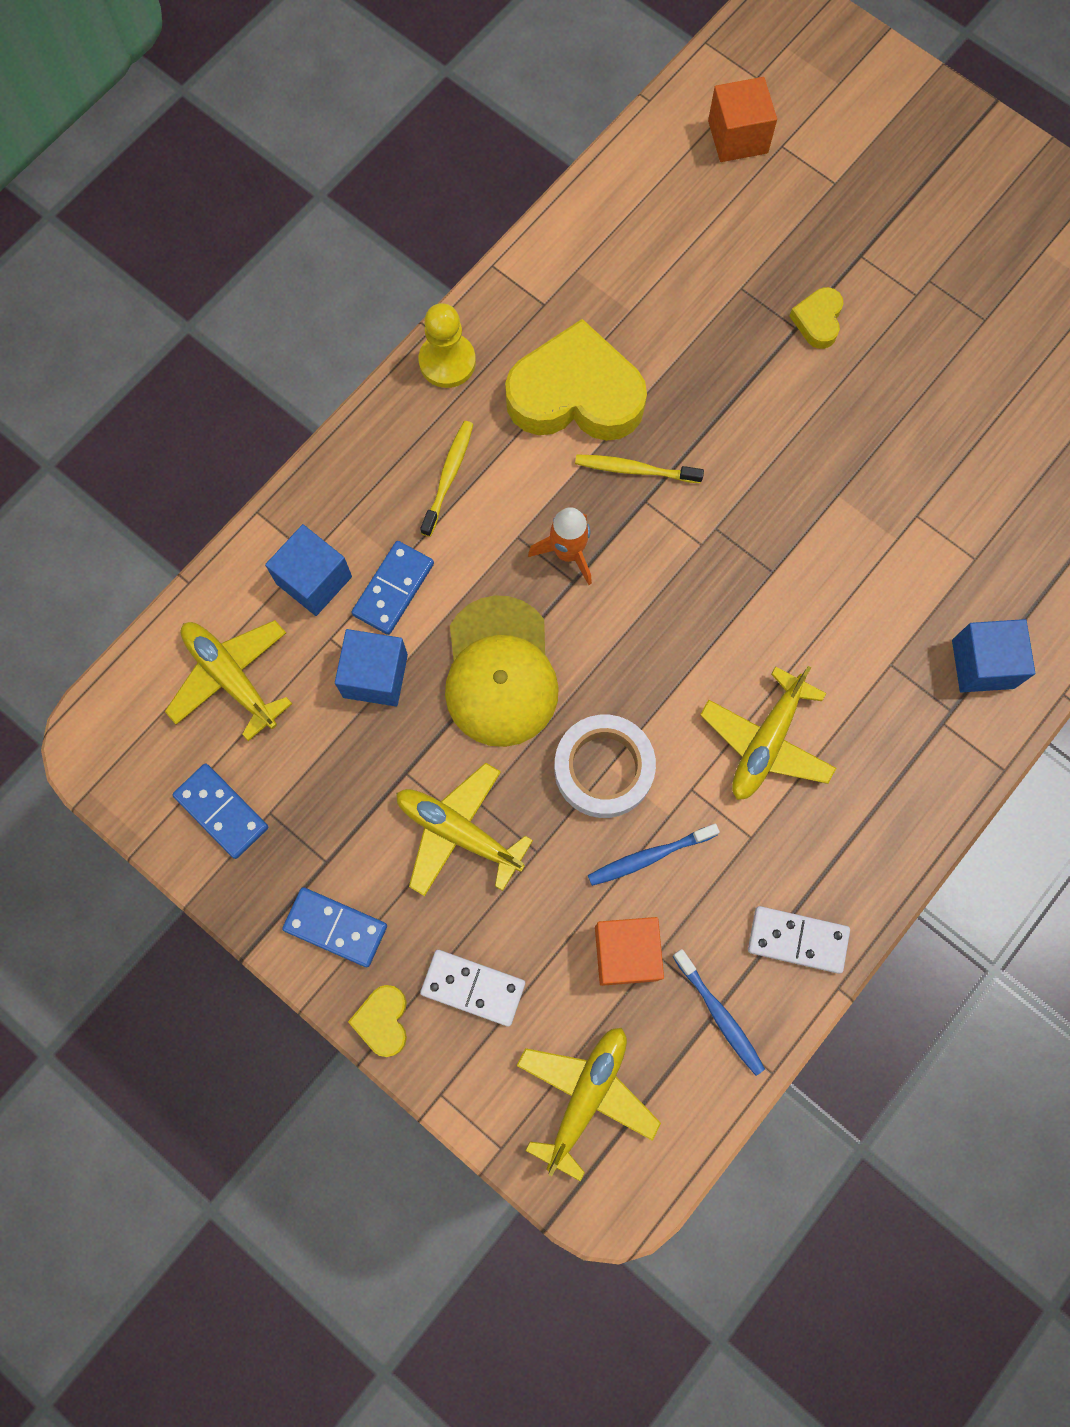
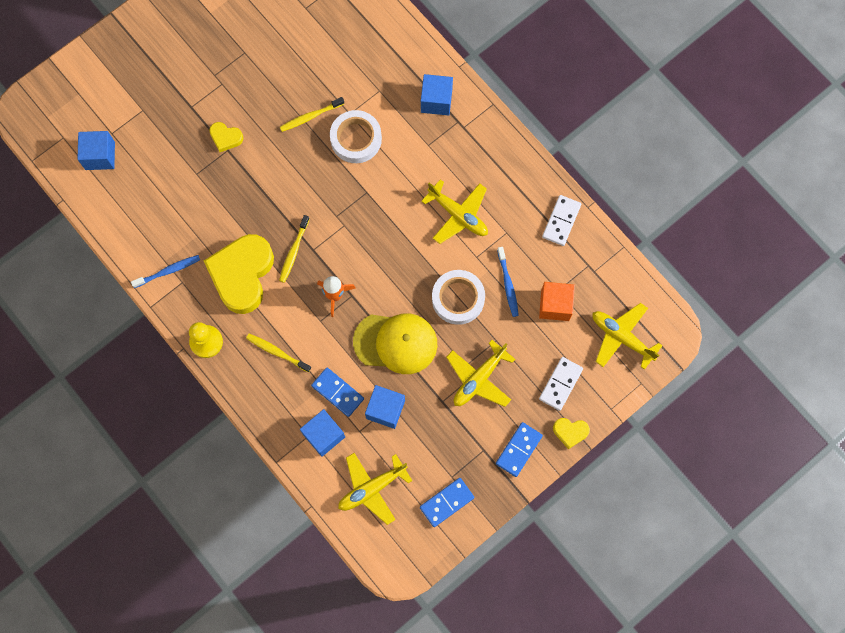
camera: 80 degrees left, 0 degrees up
blue toothbrush [673,949,765,1076] -> blue toothbrush moved to [131,255,200,288]
orange cube [708,77,777,162] -> blue cube [78,131,115,170]
none -> yellow toothbrush [280,97,344,132]
none -> white tape [330,110,382,163]

